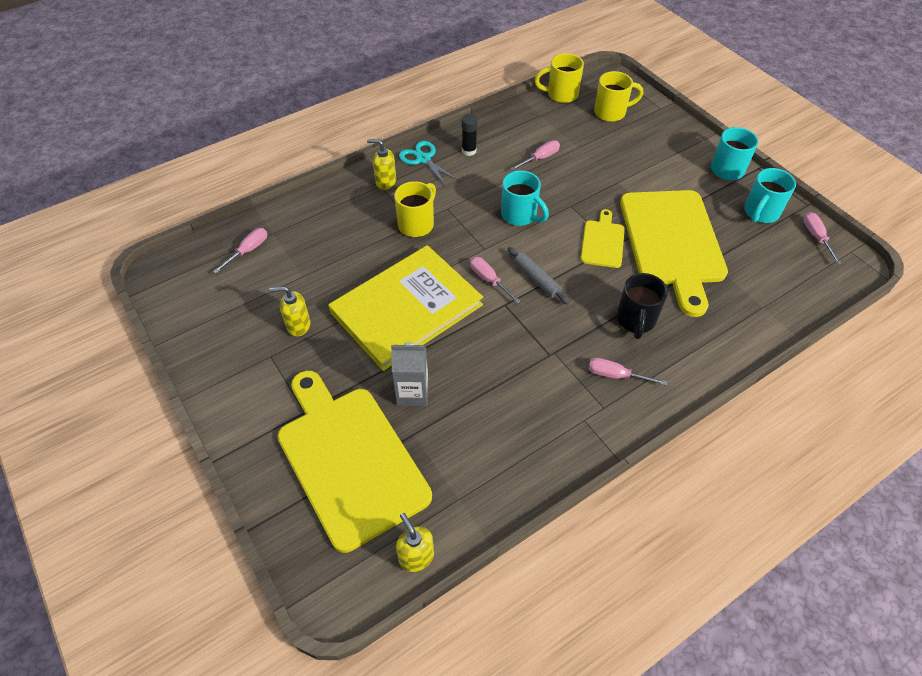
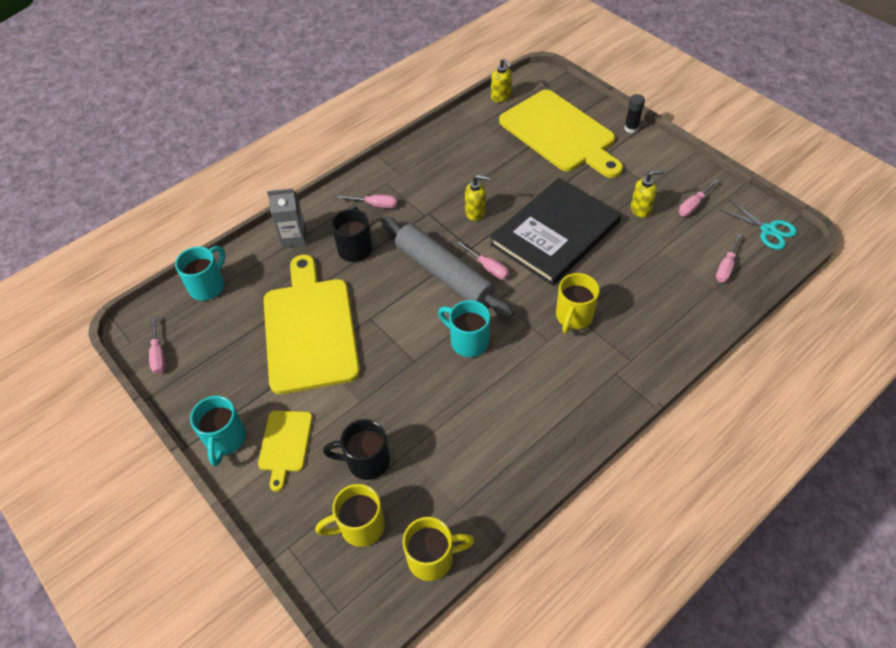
camera: 175 degrees right, 0 degrees up
yellow book [328,245,483,371] -> black book [490,178,621,286]
yellow soap dispenser [367,139,396,190] -> yellow soap dispenser moved to [465,175,490,221]
grey carton [391,342,428,406] -> grey carton moved to [267,188,306,248]
turquoise scissors [399,141,460,187] -> turquoise scissors moved to [720,200,797,250]
black glue stick [462,114,477,156] -> black glue stick moved to [624,94,645,133]
grey rolling pin [508,247,570,305] -> grey rolling pin [381,216,514,318], size x2.12
pink screwdriver [510,140,560,170] -> pink screwdriver moved to [679,179,719,216]
yellow cutting board [581,209,625,268] -> yellow cutting board moved to [258,411,313,492]
turquoise mug [744,168,796,223] -> turquoise mug moved to [175,246,225,301]
none -> black mug [323,419,390,480]

